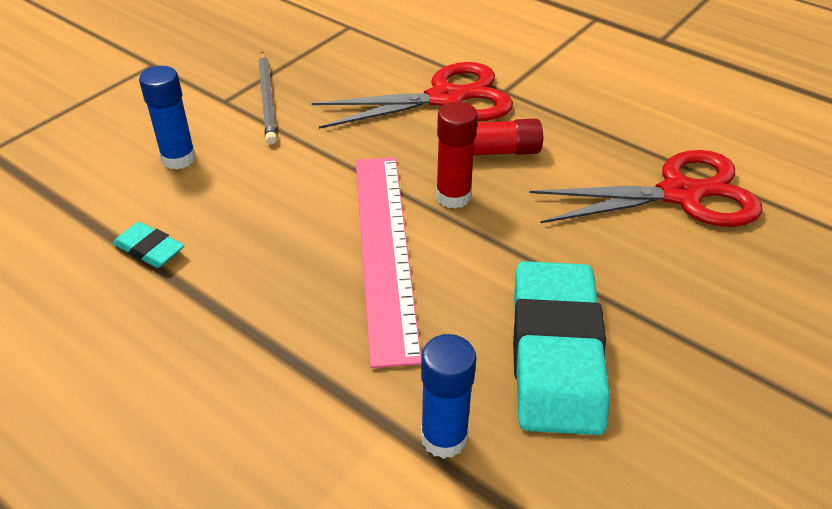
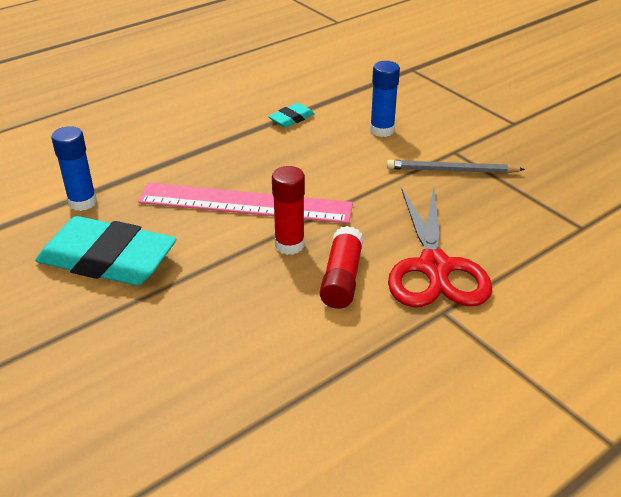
camera: 105 degrees right, 5 degrees down
red scissors [529,150,762,227] -> none

